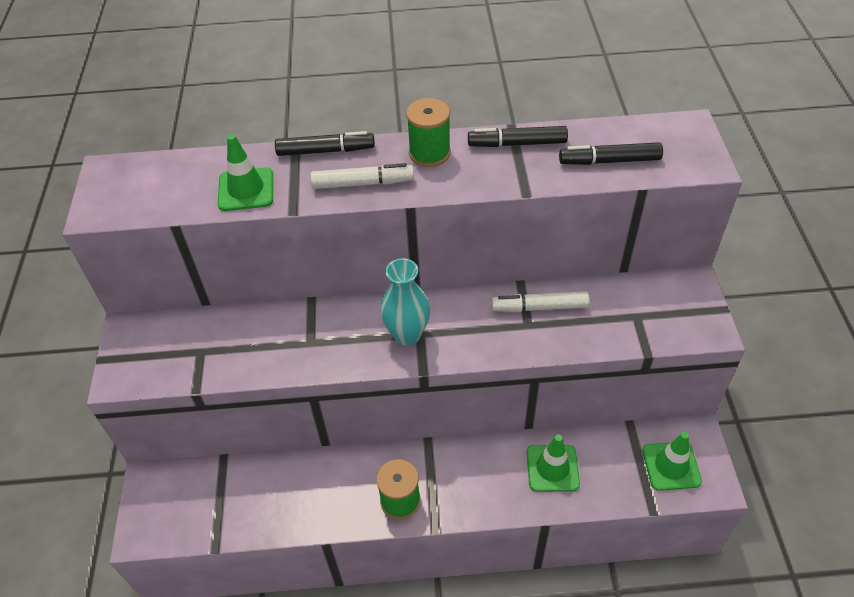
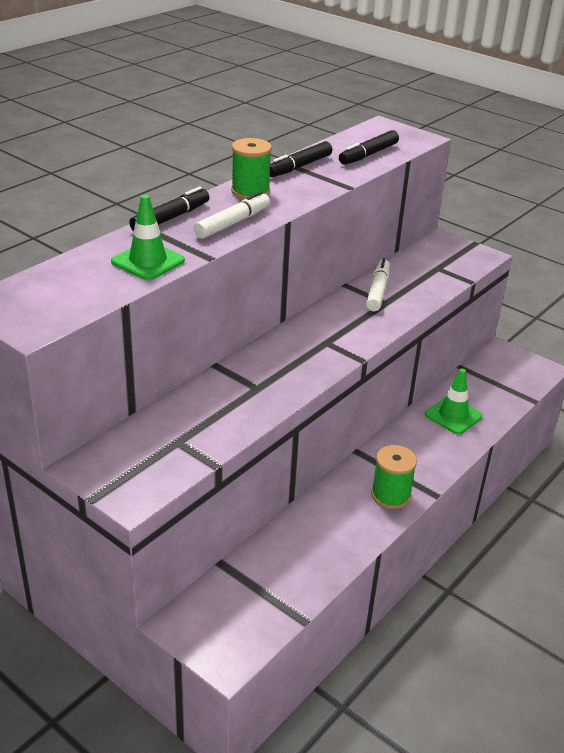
camera: 50 degrees left, 15 degrees down
turquoise vase [381,258,430,346] -> none
white marker [491,291,589,312] -> white marker turned 150 degrees clockwise [366,258,390,311]
green traffic cone [642,432,702,491] -> none

